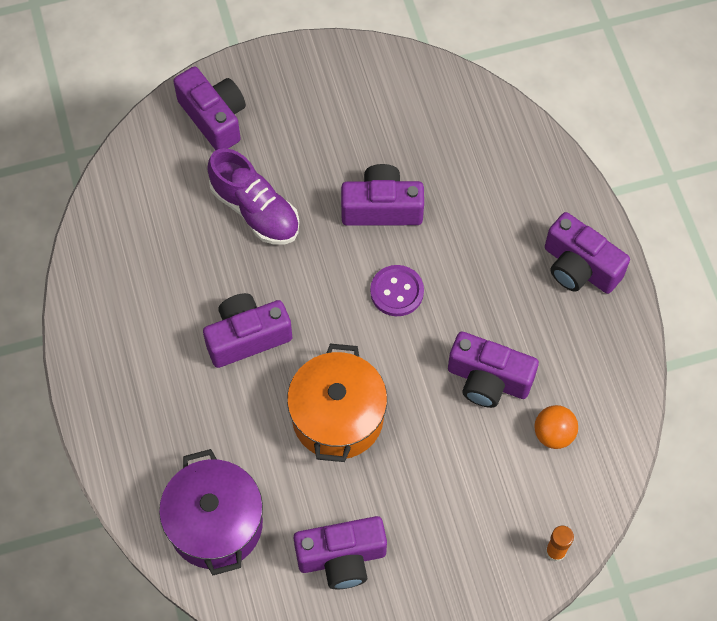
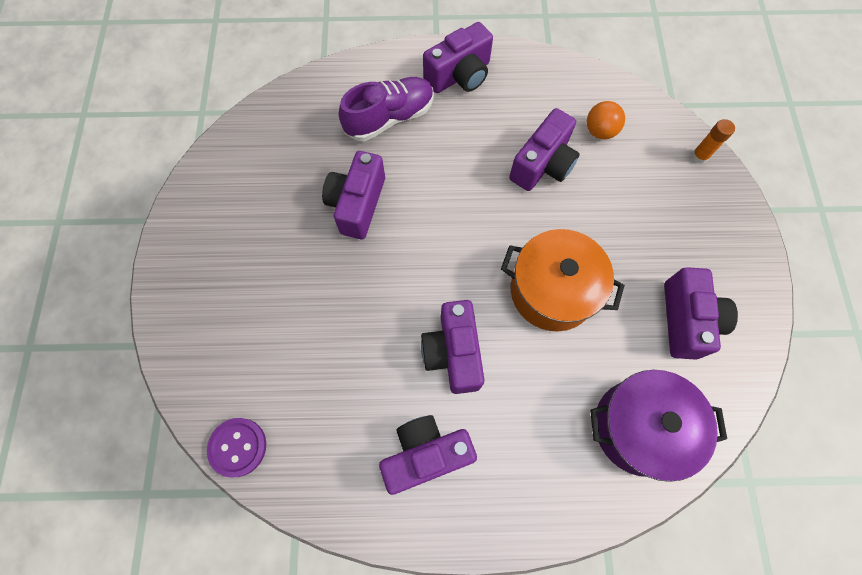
camera: 75 degrees left, 5 degrees up
purple camera [173,67,246,150] -> purple camera moved to [379,415,477,495]
purple shoe [207,148,299,244] -> purple shoe moved to [339,77,434,141]
purple button [370,265,424,316] -> purple button moved to [207,418,266,478]

